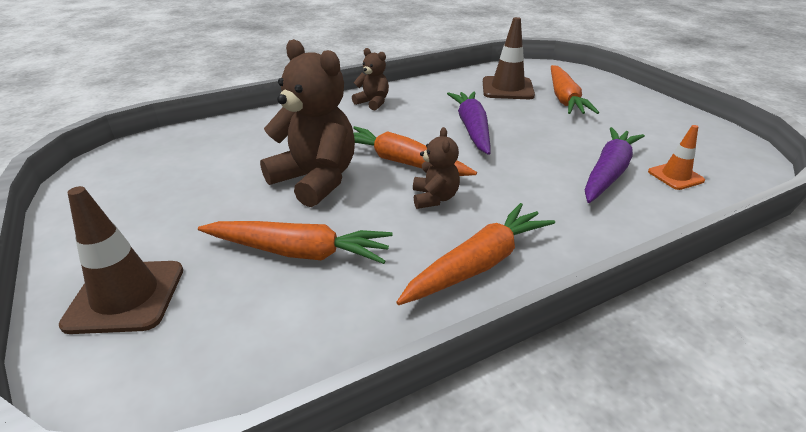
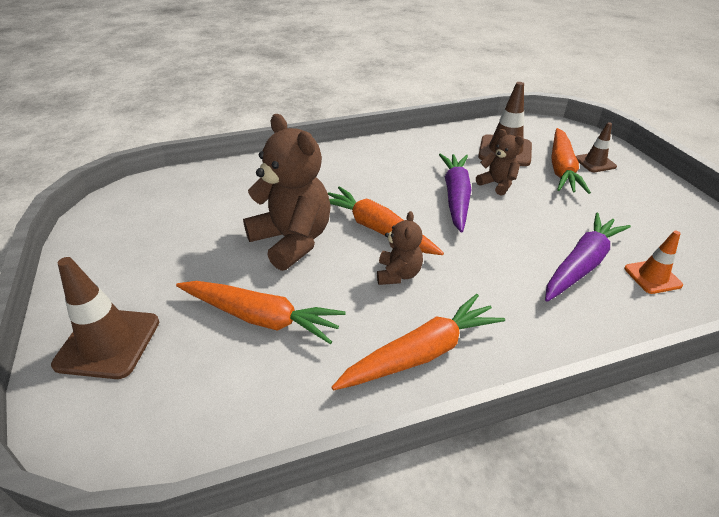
camera: 10 degrees right, 5 degrees up
brown teddy bear [352,48,389,110] -> brown teddy bear moved to [476,129,524,196]
none -> brown traffic cone [576,122,617,172]

